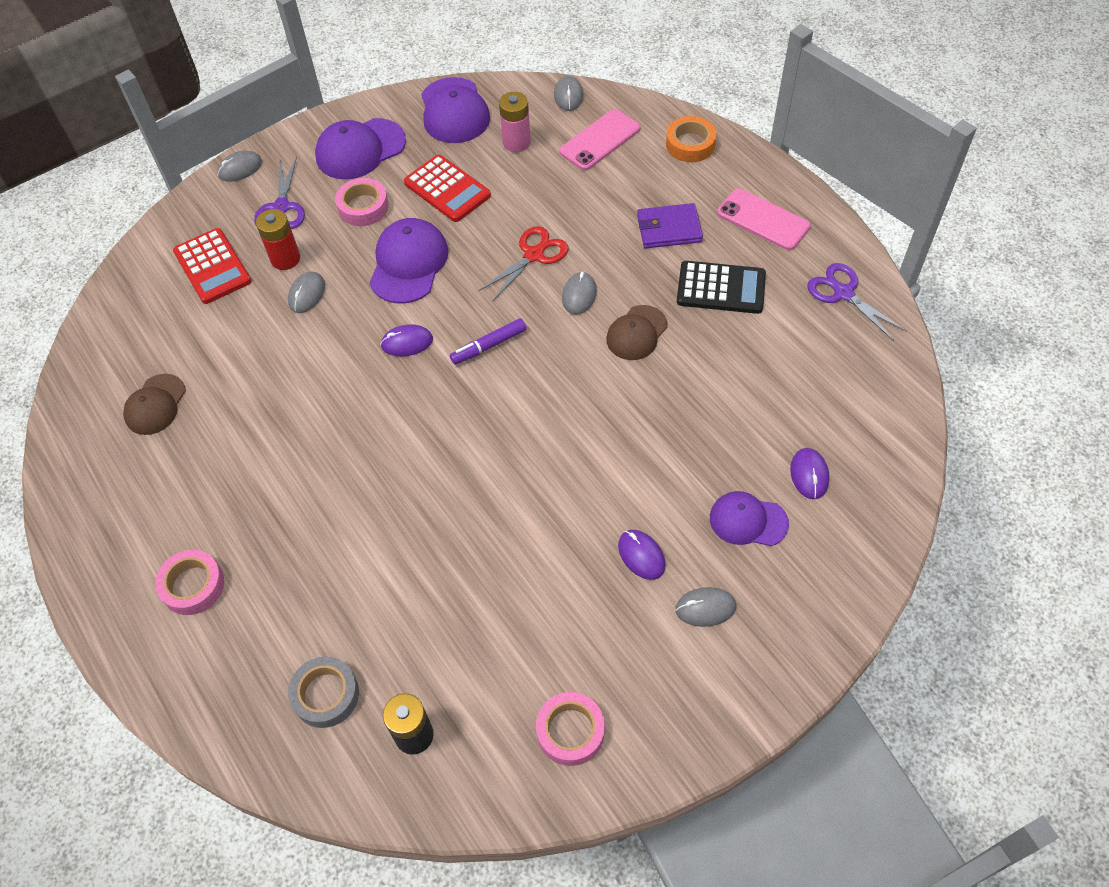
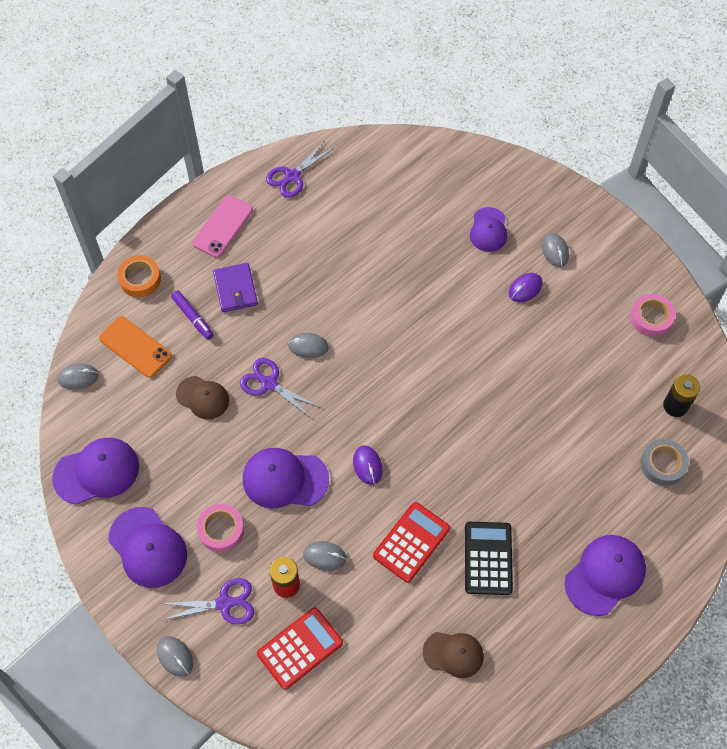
camera: 100 degrees left, 5 degrees up
pink tape [155,550,224,615] -> purple cap [564,535,646,616]
red calculator [404,155,491,222] -> red calculator moved to [373,502,450,583]
purple marker [450,318,527,365] -> purple marker moved to [171,290,214,340]
red scissors [479,226,569,301] -> purple scissors [240,358,321,419]
pink battery [499,92,531,152] -> none
pink phone [559,109,641,170] -> orange phone [99,316,172,378]
brown cap [606,305,668,360] -> brown cap moved to [176,376,229,419]
black calculator [677,261,766,314] -> black calculator moved to [465,522,513,595]
purple mouse [790,448,829,499] -> none

